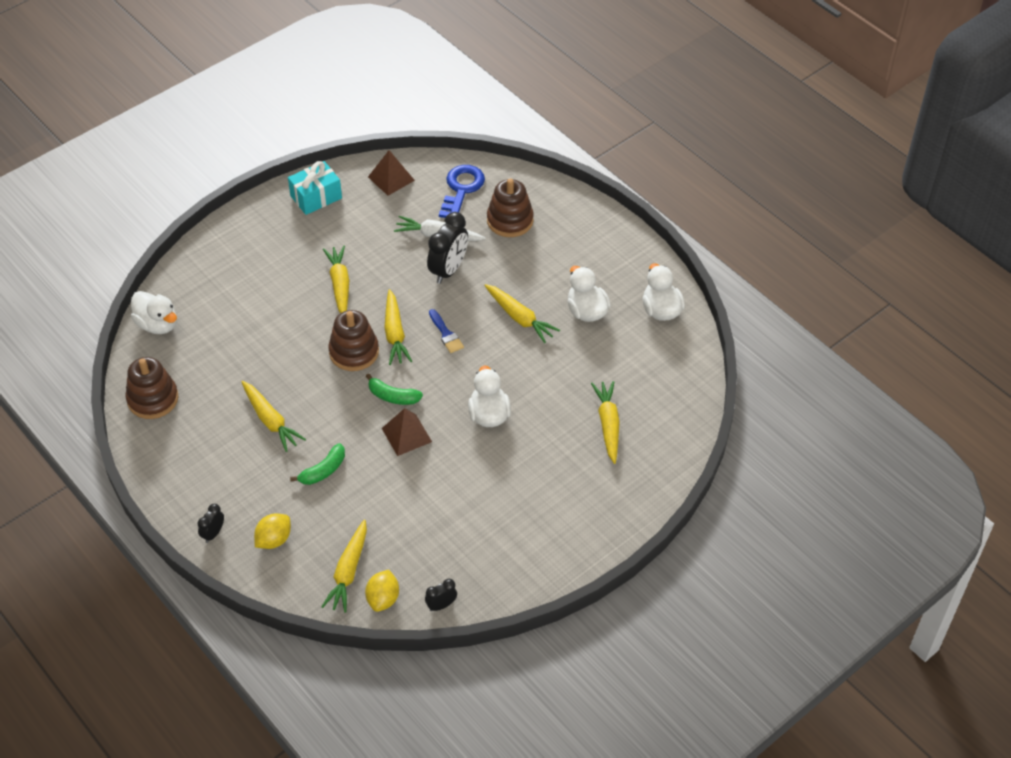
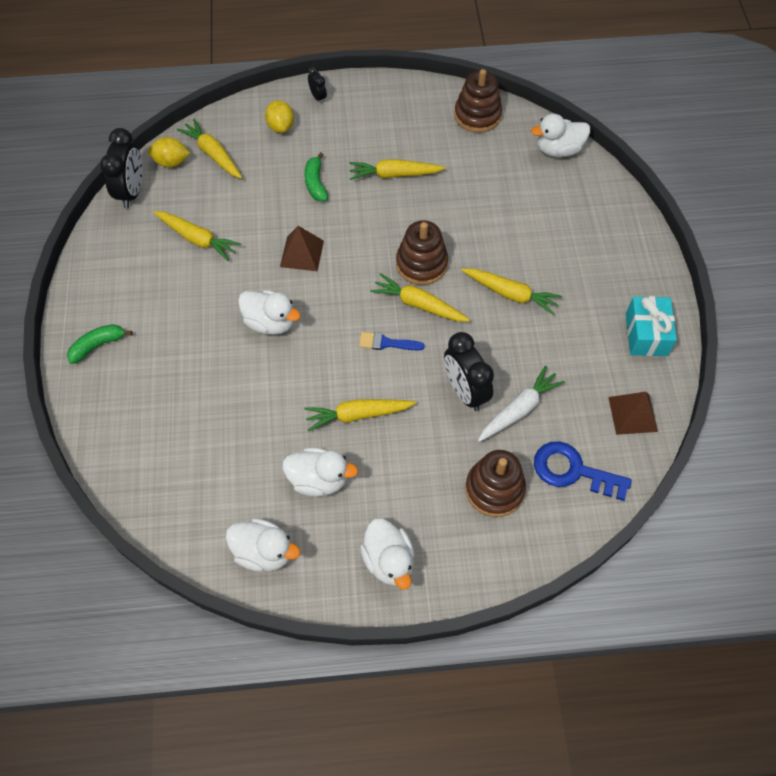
camera: 125 degrees right, 10 degrees up
yellow lemon [365,570,399,612] -> yellow lemon turned 45 degrees counterclockwise [148,137,190,167]
green banana [366,373,423,405] -> green banana moved to [67,324,133,364]
black clock [425,579,457,611] -> black clock [100,128,143,208], size x1.95
blue key [439,165,485,218] -> blue key turned 150 degrees clockwise [534,441,632,501]
yellow carrot [591,381,620,464] -> yellow carrot moved to [153,211,241,261]
none -> white duck [360,518,415,590]

